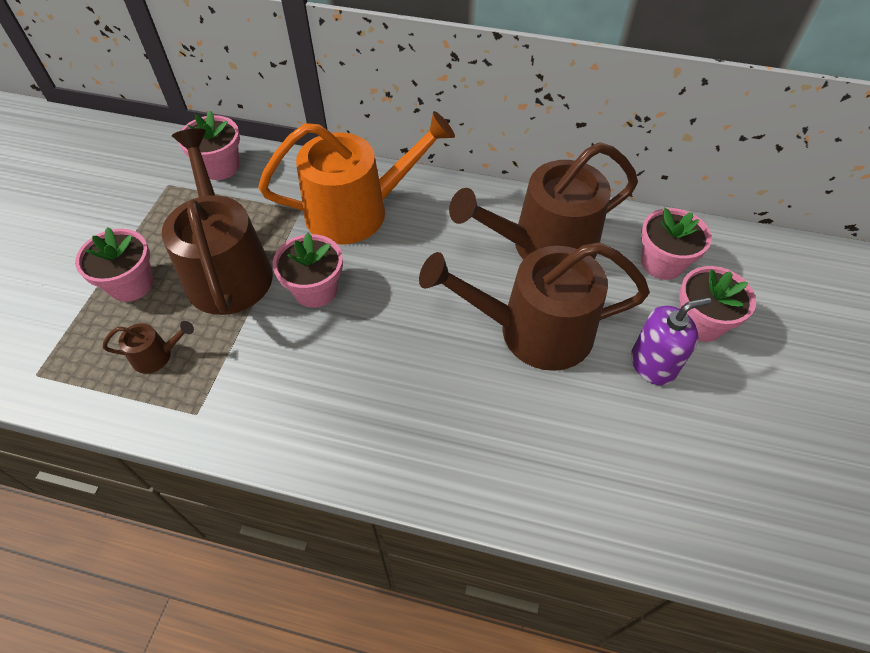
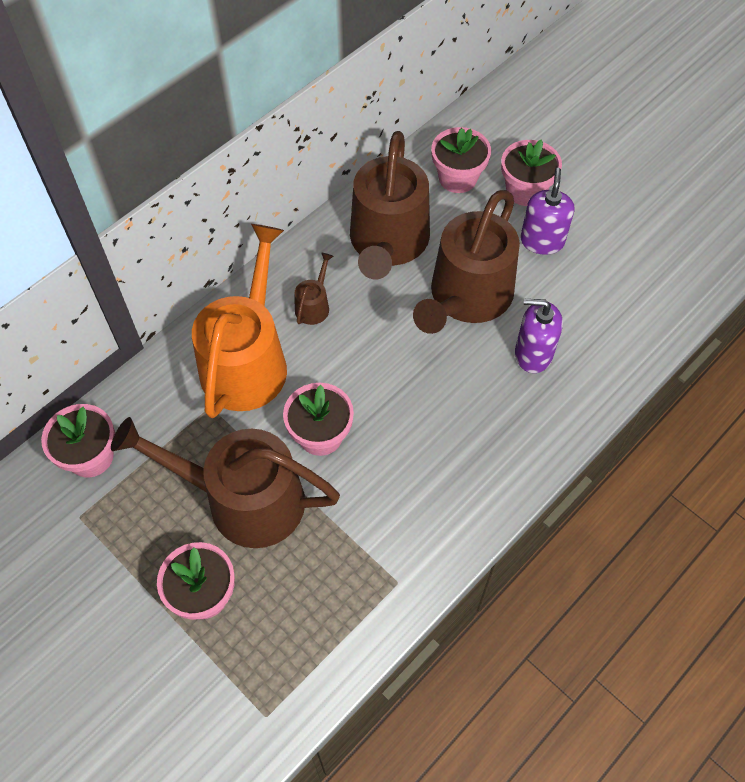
camera: 60 degrees left, 5 degrees up
brown watering can [103,321,194,374] -> brown watering can moved to [295,253,333,325]
none -> purple soap dispenser [515,299,563,373]

